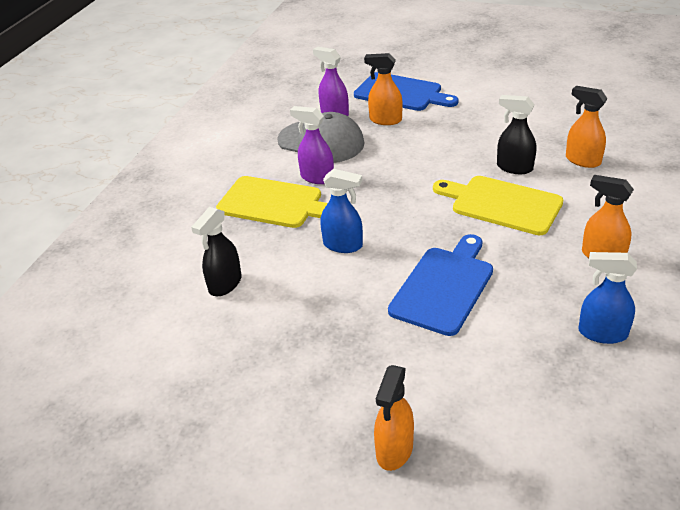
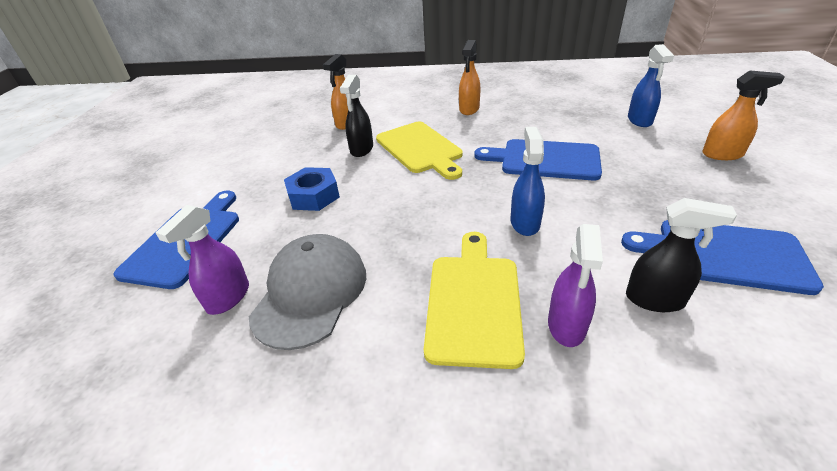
camera: 105 degrees left, 0 degrees up
purple spray bottle [290,106,334,184] -> purple spray bottle moved to [548,224,603,347]
orange spray bottle [364,53,403,125] -> none
yellow cutting board [433,176,564,235] -> yellow cutting board turned 45 degrees counterclockwise [376,122,463,180]
blue spray bottle [578,252,637,344] -> blue spray bottle moved to [628,44,674,127]
none -> blue nut [284,167,340,211]
none -> blue cutting board [621,220,824,295]

